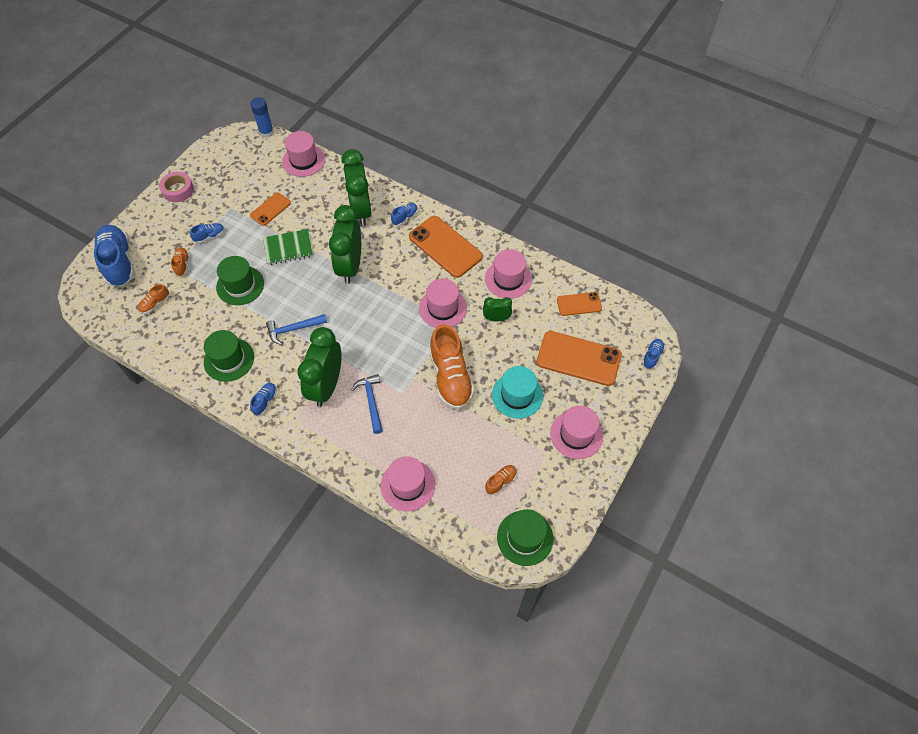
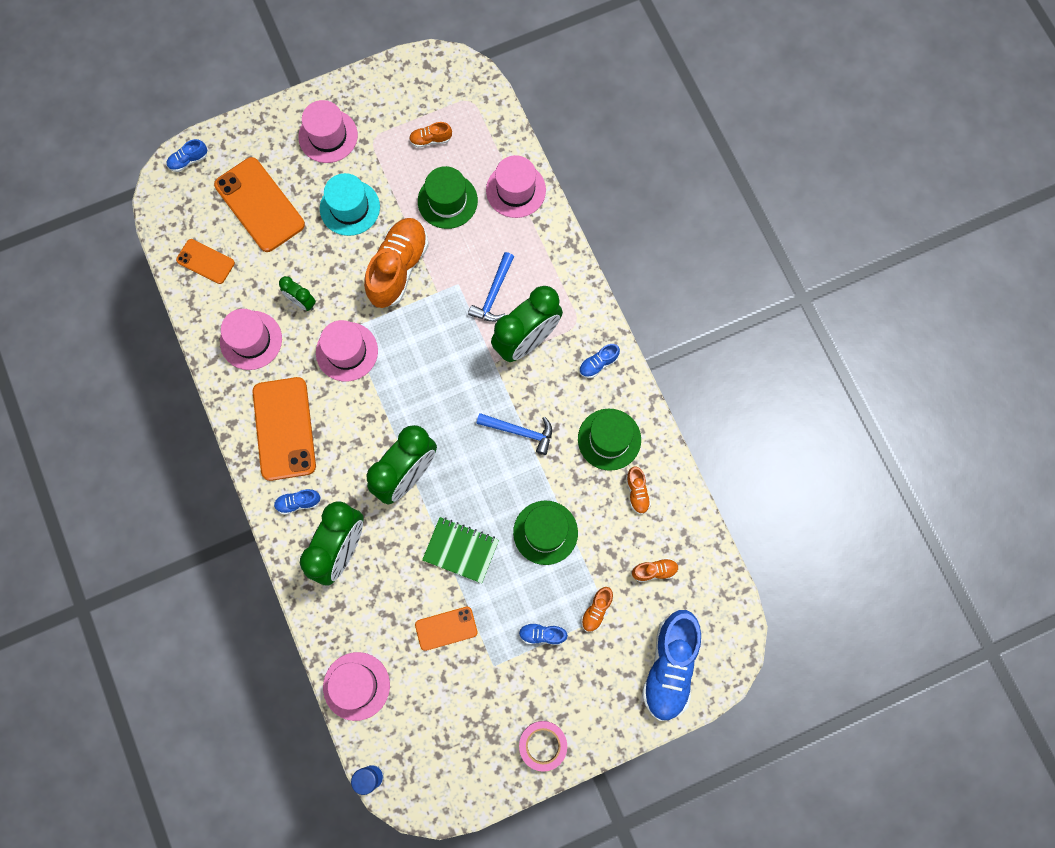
camera: 145 degrees left, 15 degrees up
green hat [497,509,553,566] -> green hat moved to [418,166,478,229]
none -> orange shoe [626,467,651,514]

